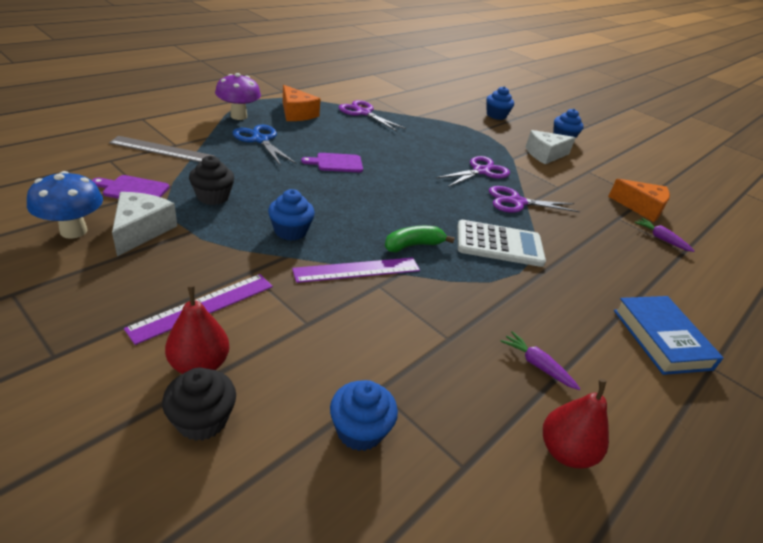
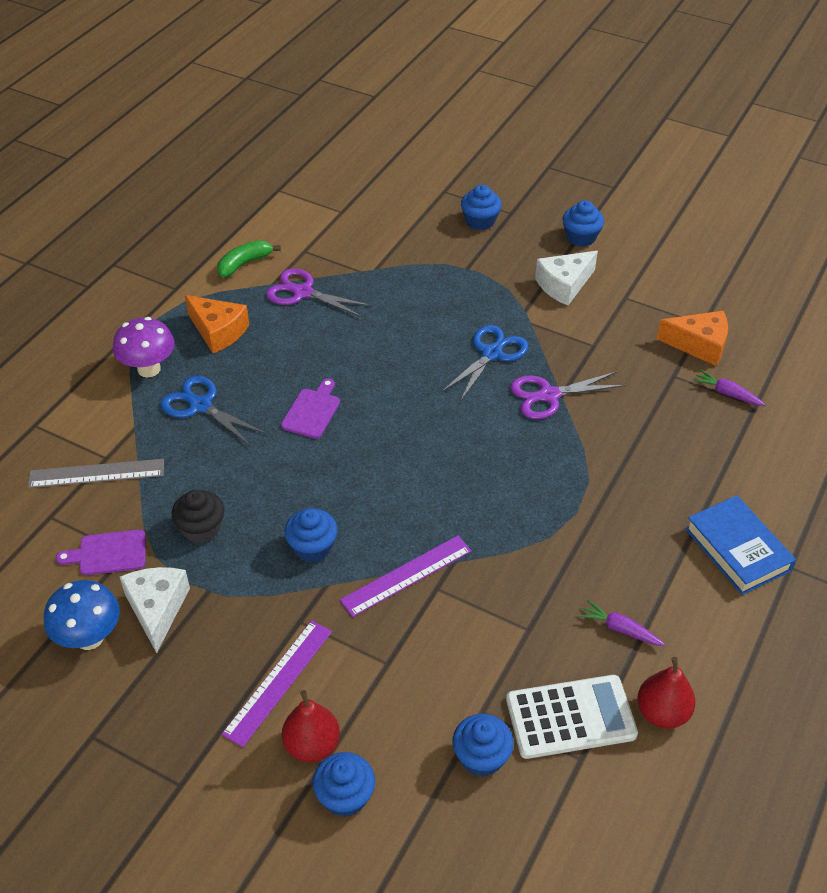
camera: 10 degrees left, 10 degrees up
black cupcake [162,368,236,441] -> blue cupcake [313,752,375,817]
purple cutting board [301,153,363,172] -> purple cutting board turned 135 degrees clockwise [281,378,340,439]
green banana [385,226,455,253] -> green banana moved to [217,240,281,277]
purple scissors [436,156,510,187] -> blue scissors [442,325,529,402]
white calculator [457,220,546,267] -> white calculator moved to [506,675,638,759]

